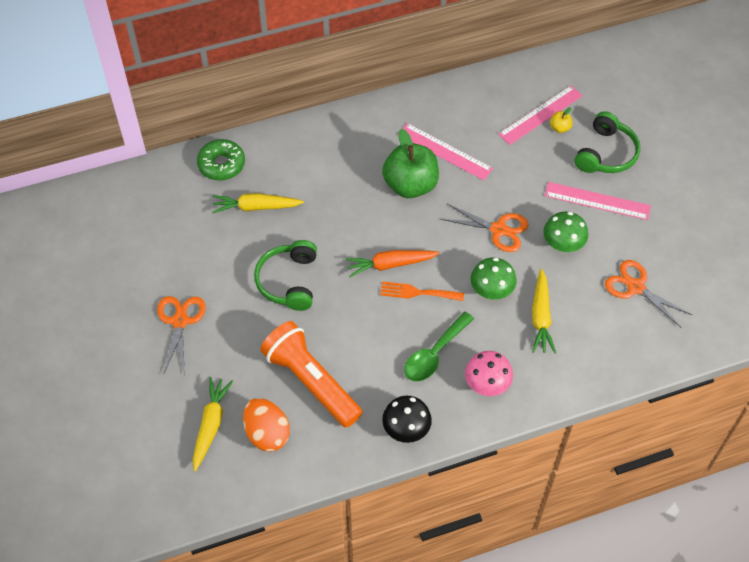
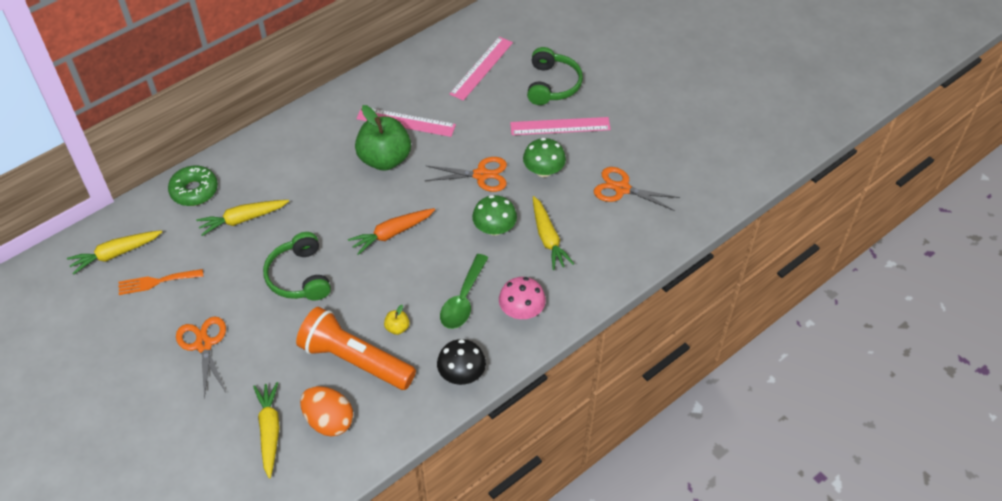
camera: 20 degrees left, 5 degrees down
orange fork [380,281,464,301] -> orange fork moved to [118,269,203,295]
yellow apple [550,107,573,133] -> yellow apple moved to [384,305,410,335]
none -> yellow carrot [67,230,162,275]

